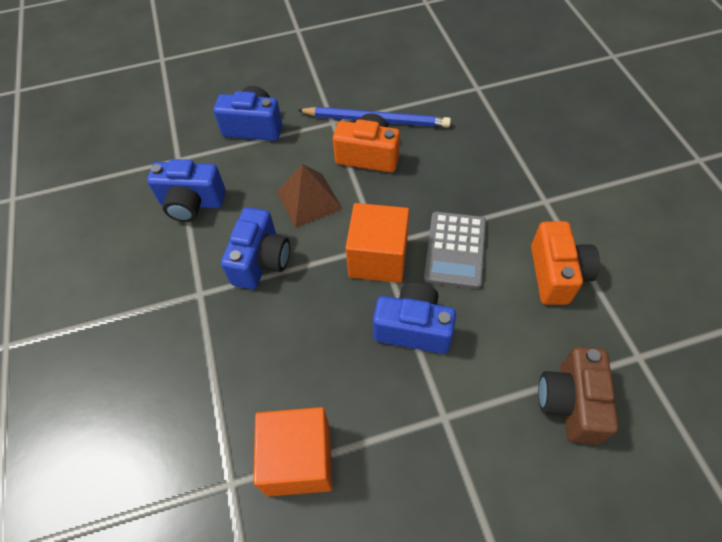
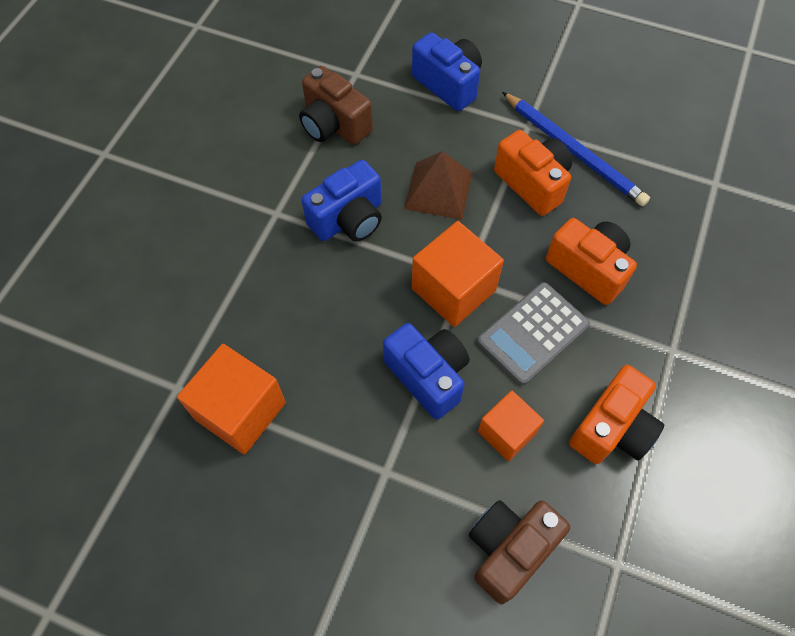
camera: 35 degrees right, 5 degrees up
blue camera [147,159,226,222] -> brown camera [299,66,373,145]
none -> orange cube [478,391,544,461]
none -> orange camera [546,218,637,305]

